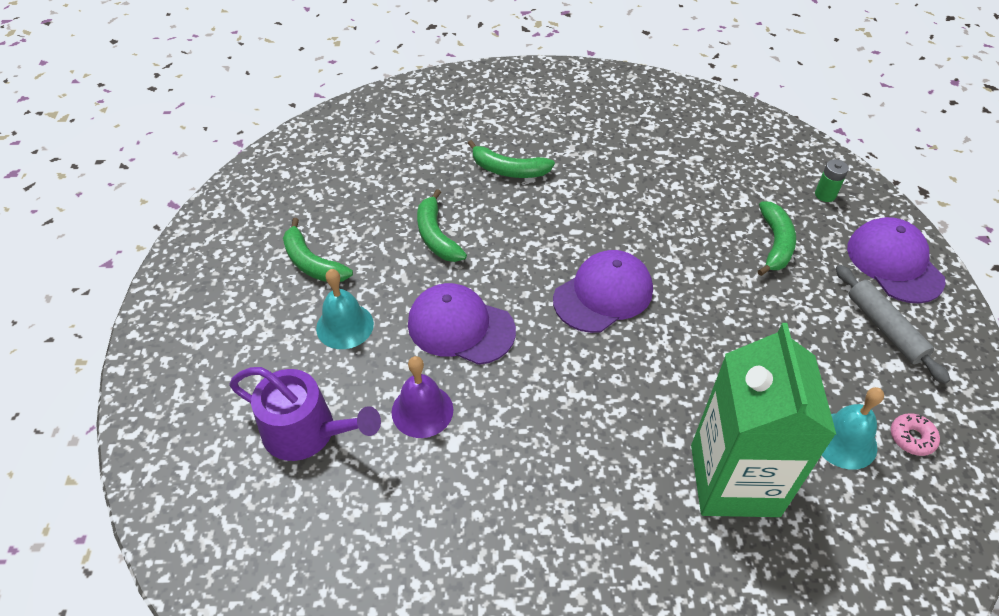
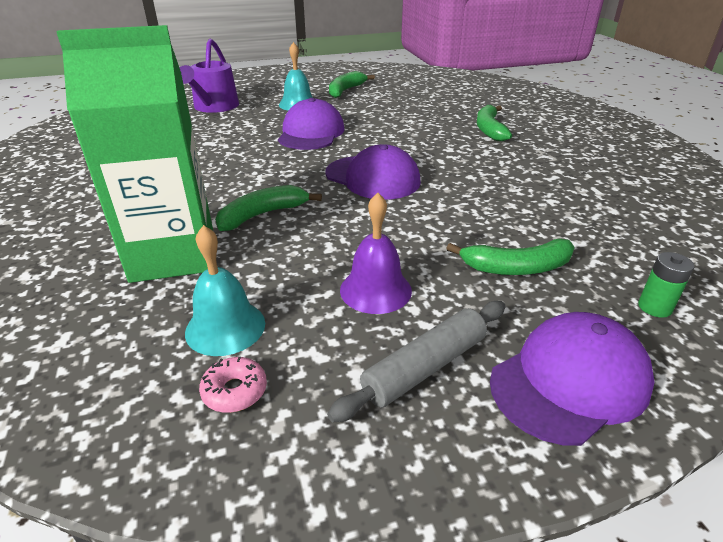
camera: 75 degrees right, 15 degrees down
purple bell [392,356,453,438] -> purple bell moved to [340,193,412,314]
green banana [417,189,467,262] -> green banana moved to [215,185,322,231]

